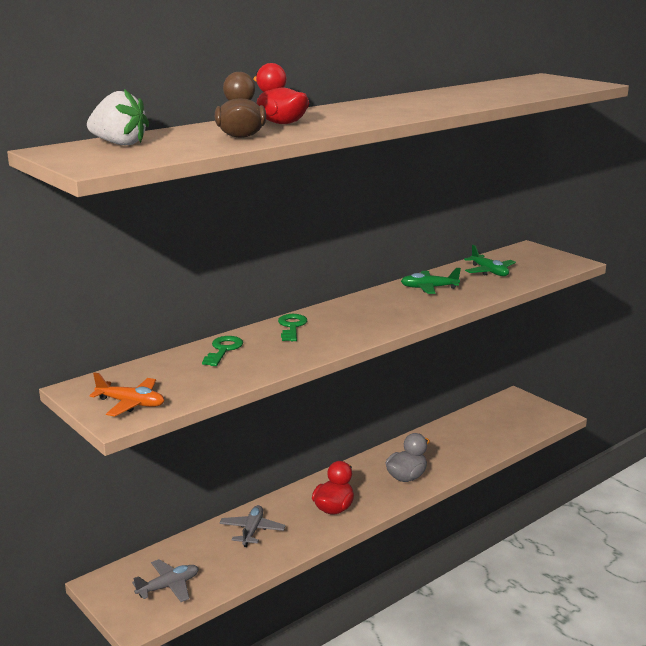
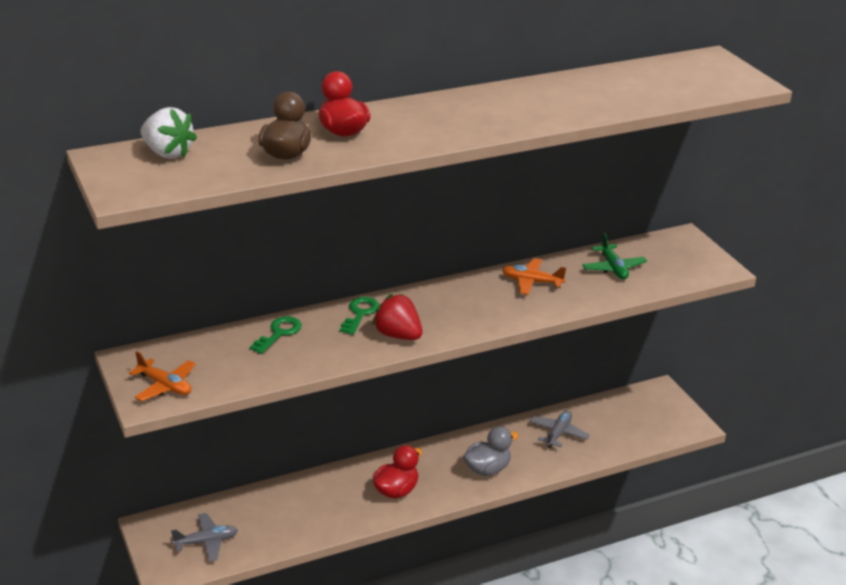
camera: 15 degrees right, 10 degrees up
grey plane [219,505,286,547] -> grey plane moved to [530,411,590,448]
green plane [401,268,461,294] -> orange plane [502,258,566,295]
none -> red strawberry [372,294,423,340]

